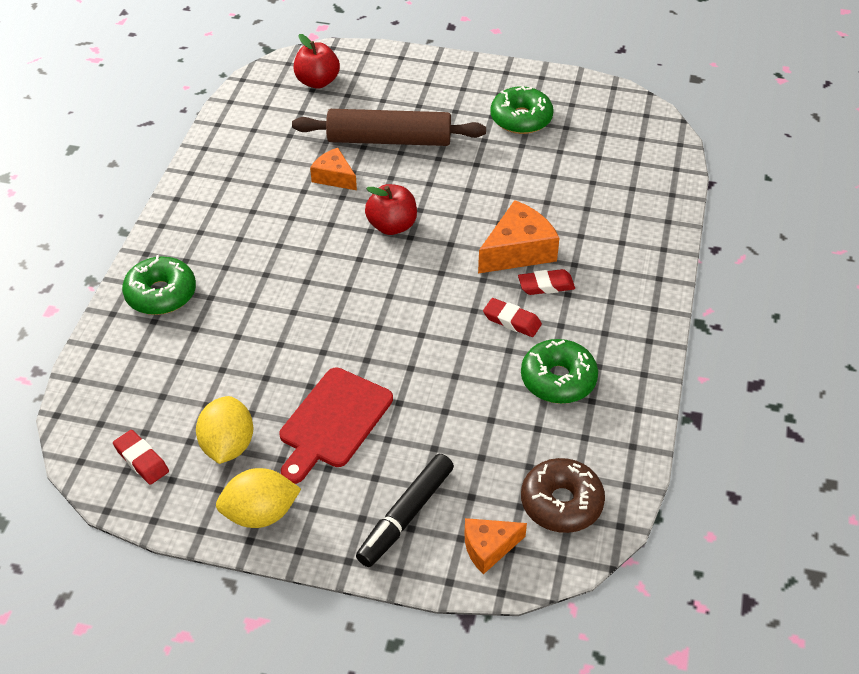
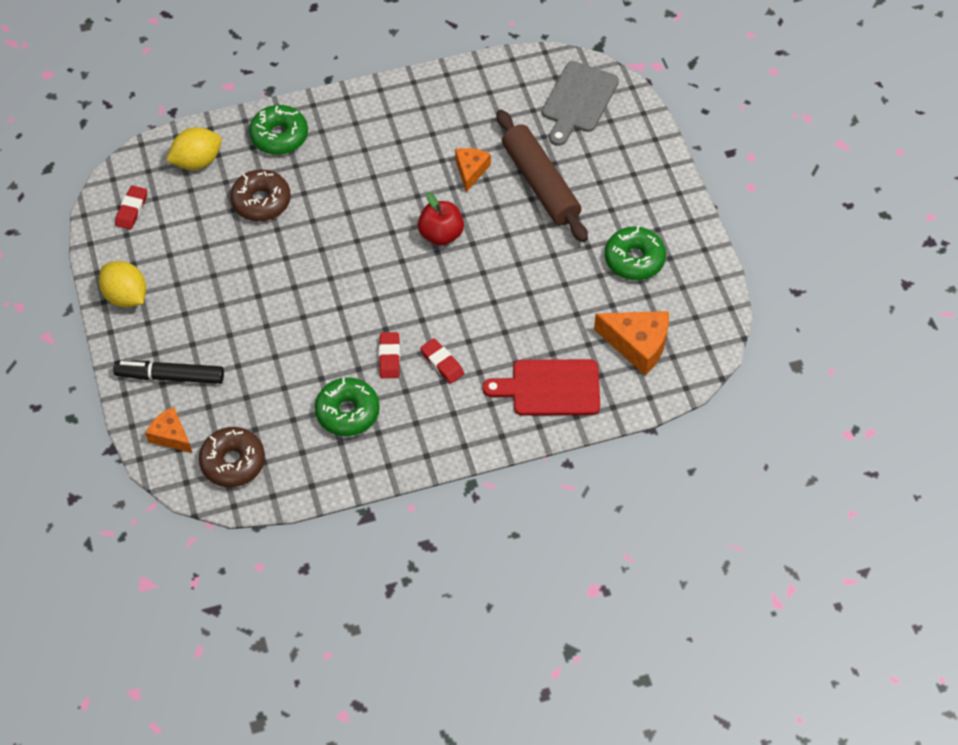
camera: 60 degrees right, 10 degrees up
yellow lemon [196,396,253,464] -> yellow lemon moved to [166,127,222,170]
red cutting board [280,368,393,484] -> red cutting board moved to [483,359,600,416]
red apple [293,34,340,89] -> grey cutting board [542,61,619,146]
orange cheese [478,200,559,274] -> orange cheese moved to [594,311,669,375]
none -> brown donut [230,169,291,221]

